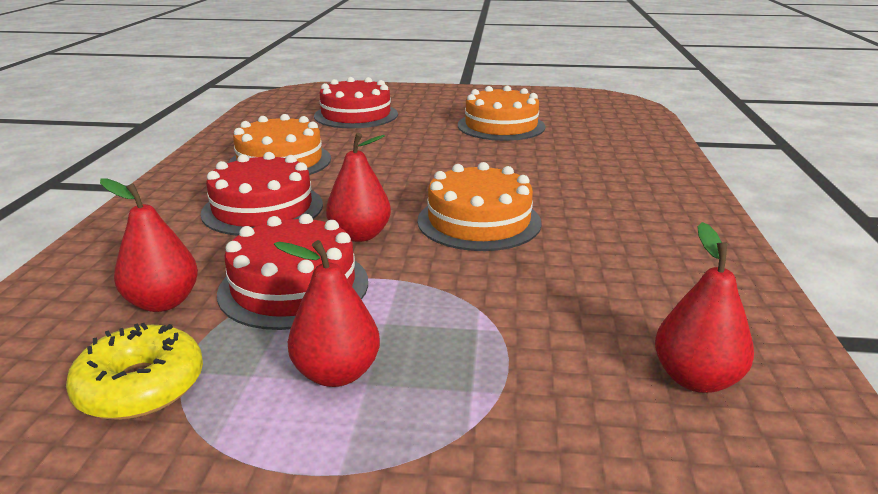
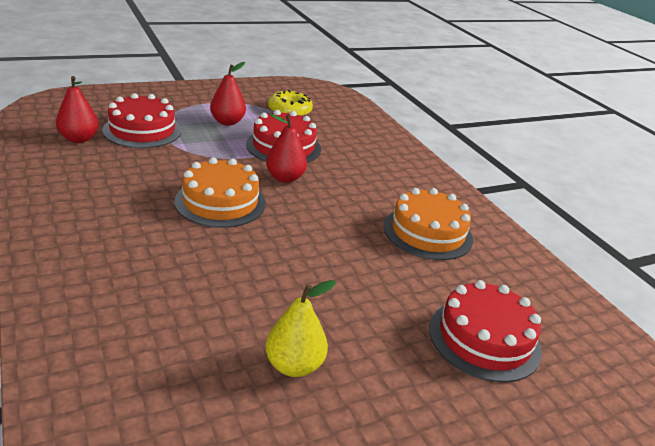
camera: 145 degrees right, 5 degrees up
red pear [100,178,198,312] -> none
red cake [200,152,323,236] -> red cake moved to [102,93,182,148]
orange cake [458,86,545,141] -> yellow pear [265,280,336,377]

